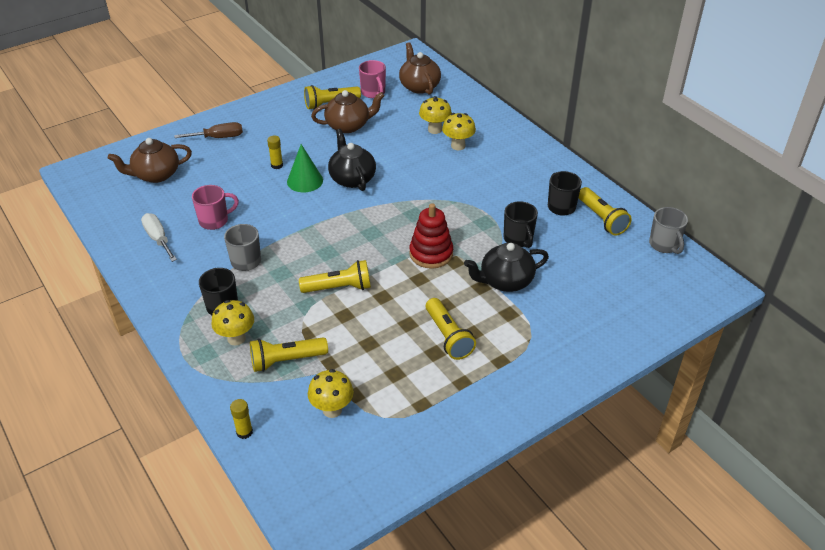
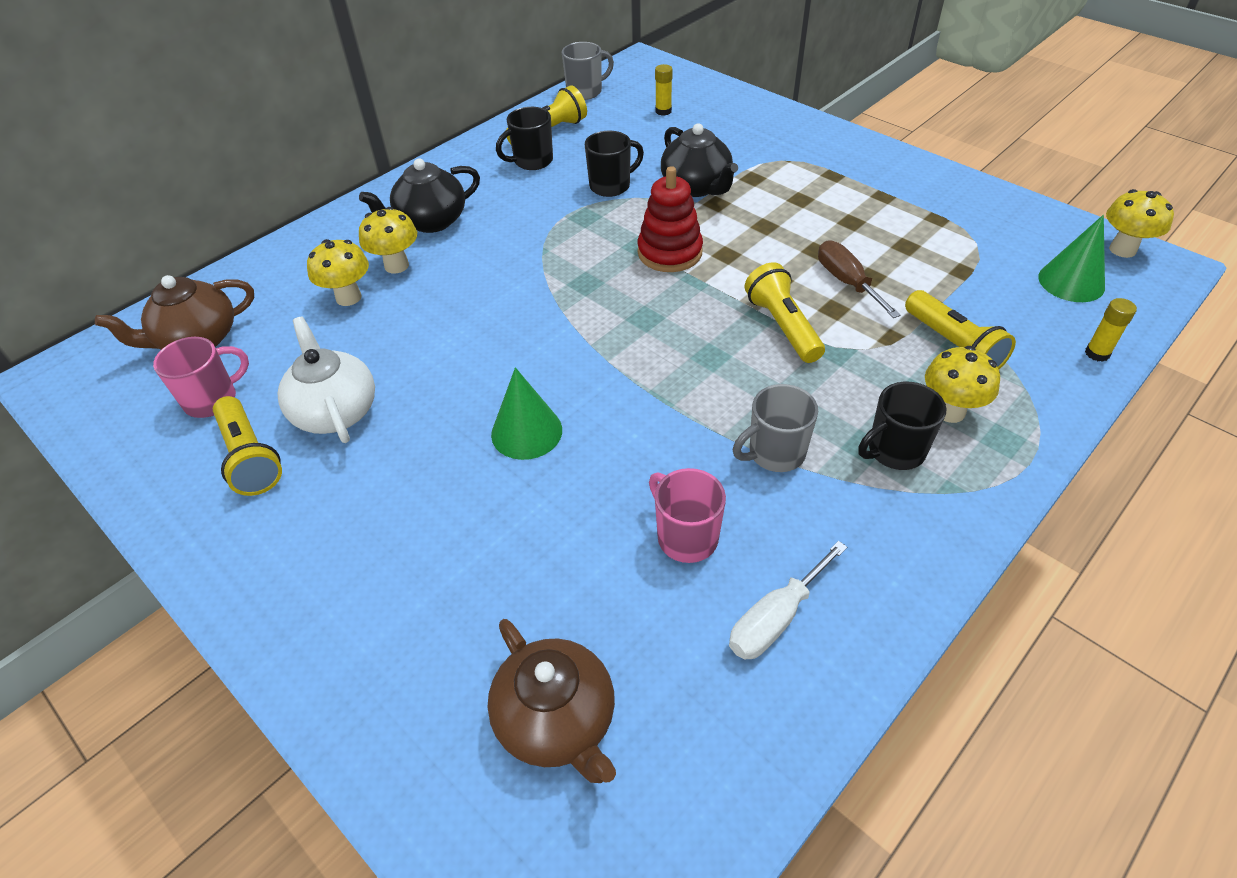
camera: 100 degrees left, 5 degrees up
brown screwdriver [174,122,243,138] -> brown screwdriver moved to [818,240,901,318]
yellow glue stick [267,136,283,169] -> yellow glue stick moved to [655,64,673,116]
yellow mushroom [308,369,354,418] -> yellow mushroom moved to [1106,189,1174,258]
brown teapot [311,90,384,133] -> white teapot [278,317,375,443]
black teapot [328,129,376,191] -> black teapot moved to [359,159,480,233]
yellow flashlight [426,298,476,360] -> none
none -> green cone [1038,215,1105,302]

